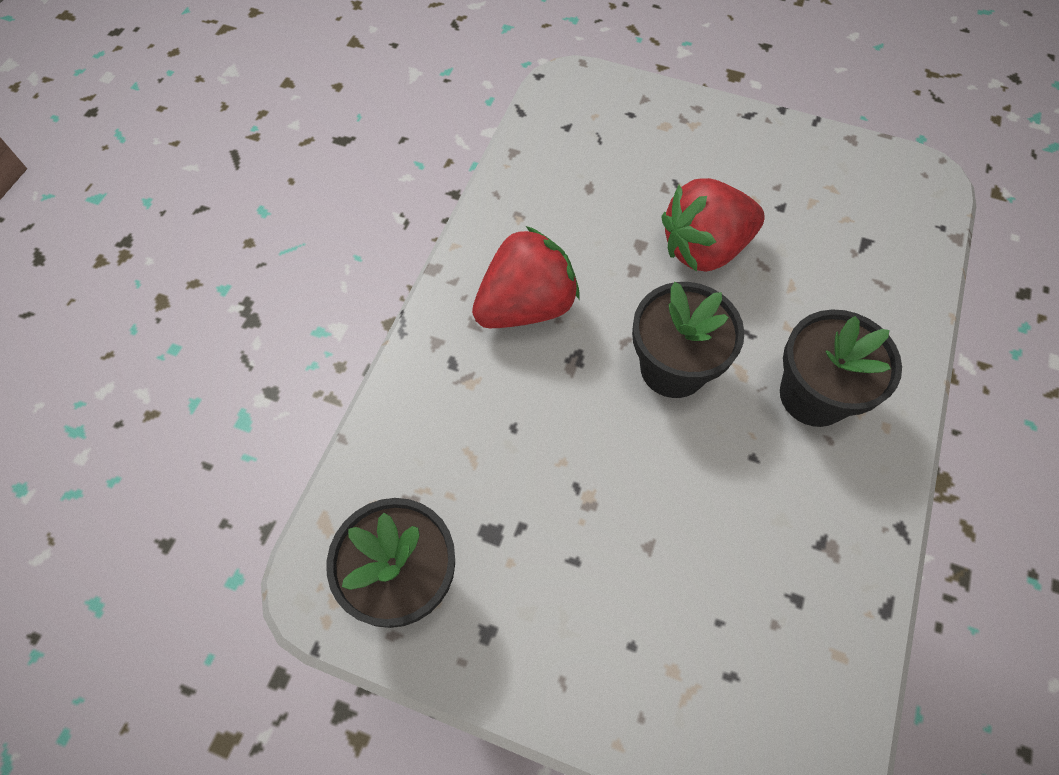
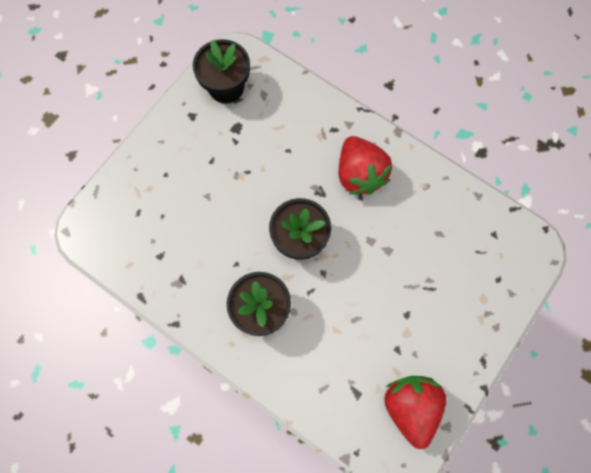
camera: 105 degrees right, 10 degrees up
red strawberry [661,178,765,272] -> red strawberry moved to [384,376,447,449]

